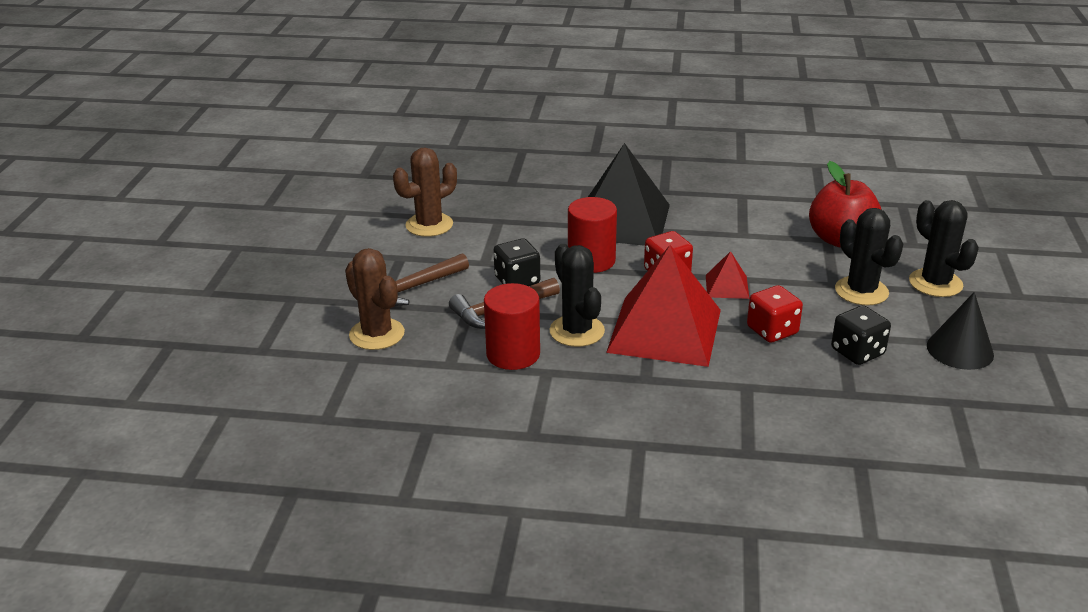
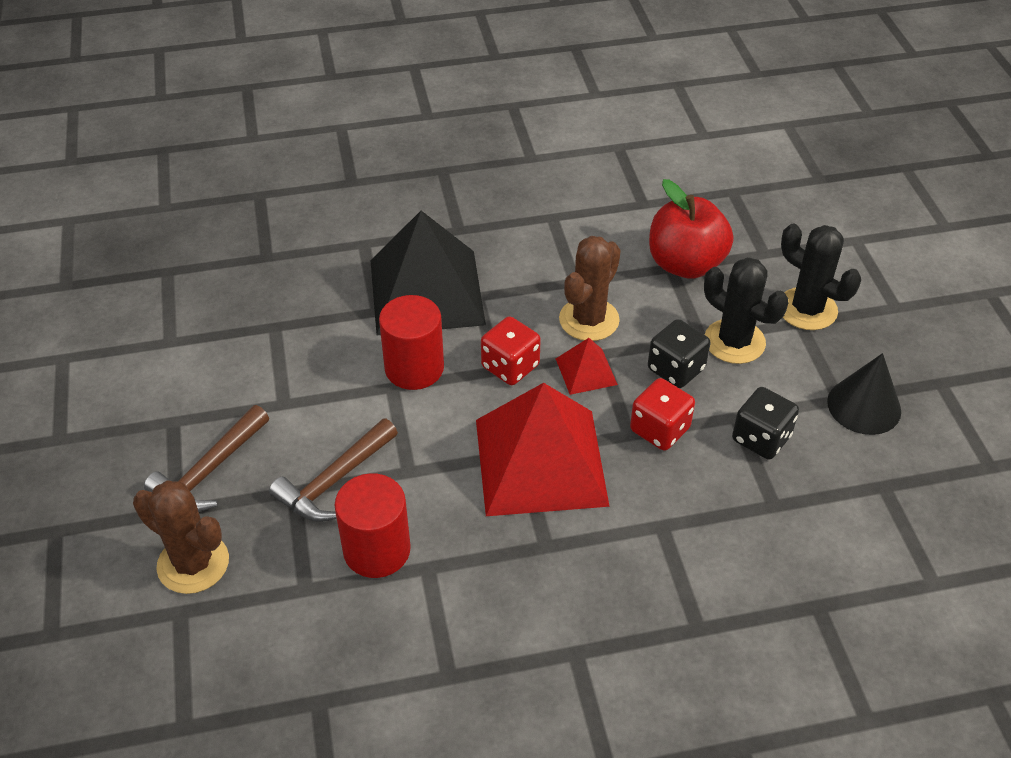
camera: 20 degrees left, 15 degrees up
brown cactus [393,147,457,237] -> brown cactus moved to [559,236,621,341]
black dice [493,239,540,286] -> black dice moved to [648,319,710,388]
black cactus [549,244,605,347] -> none

